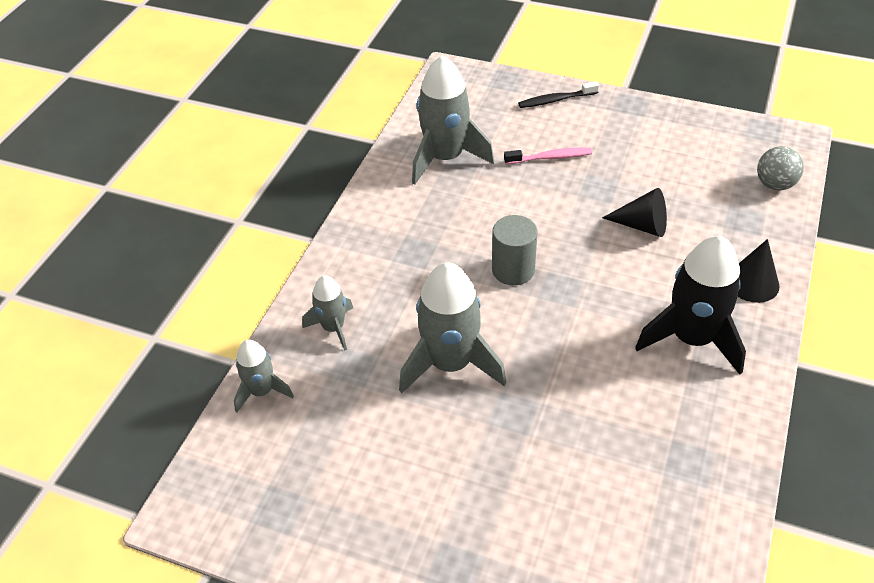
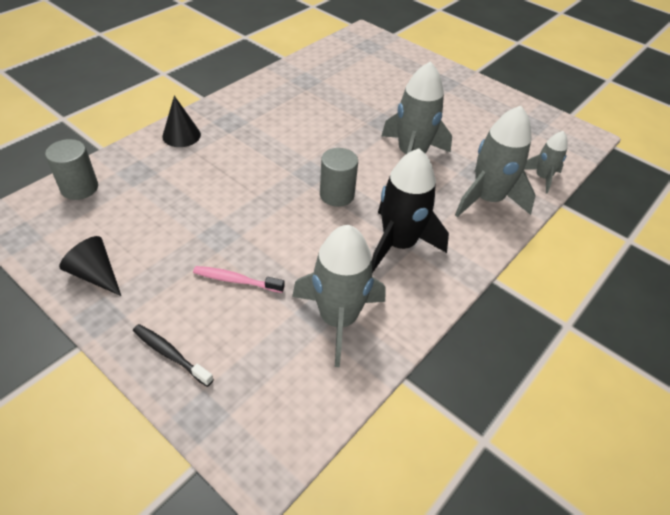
camera: 165 degrees left, 0 degrees up
grey rocket [302,275,353,351] -> grey rocket [455,106,536,217], size x1.83
black toothbrush [518,81,599,108] -> black toothbrush turned 150 degrees counterclockwise [133,324,214,387]
black cone [602,188,667,237] -> black cone moved to [59,236,121,296]
black rocket [635,235,746,375] -> black rocket moved to [372,148,449,273]
grey ball [757,146,804,190] -> grey cylinder [45,139,98,200]

